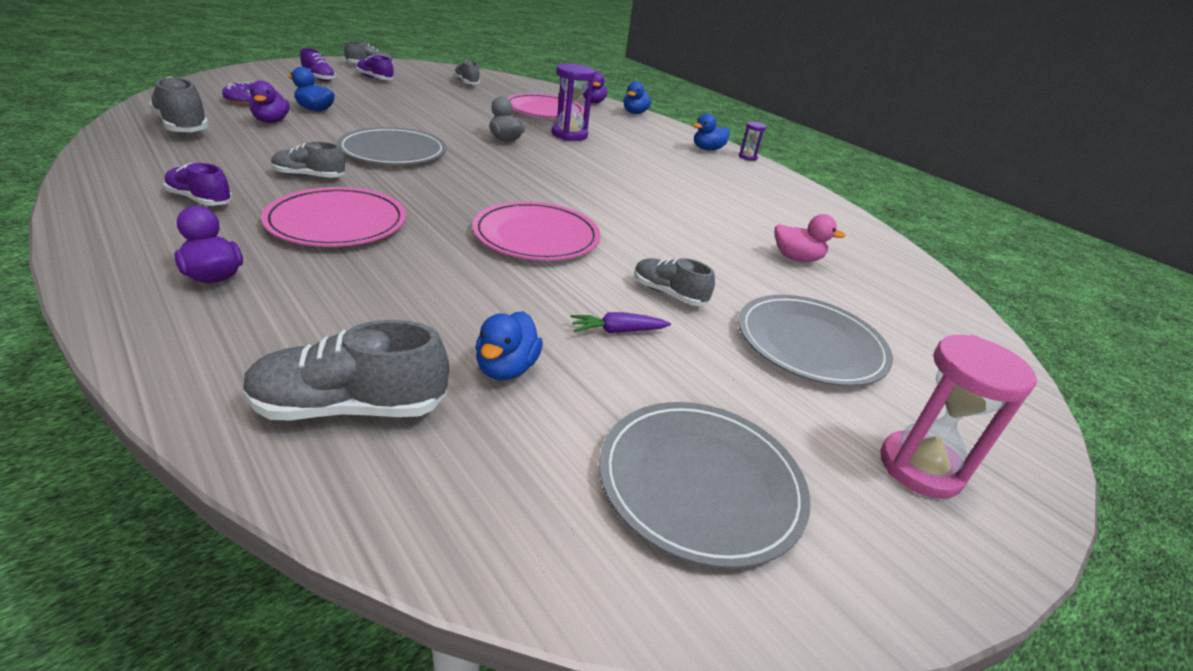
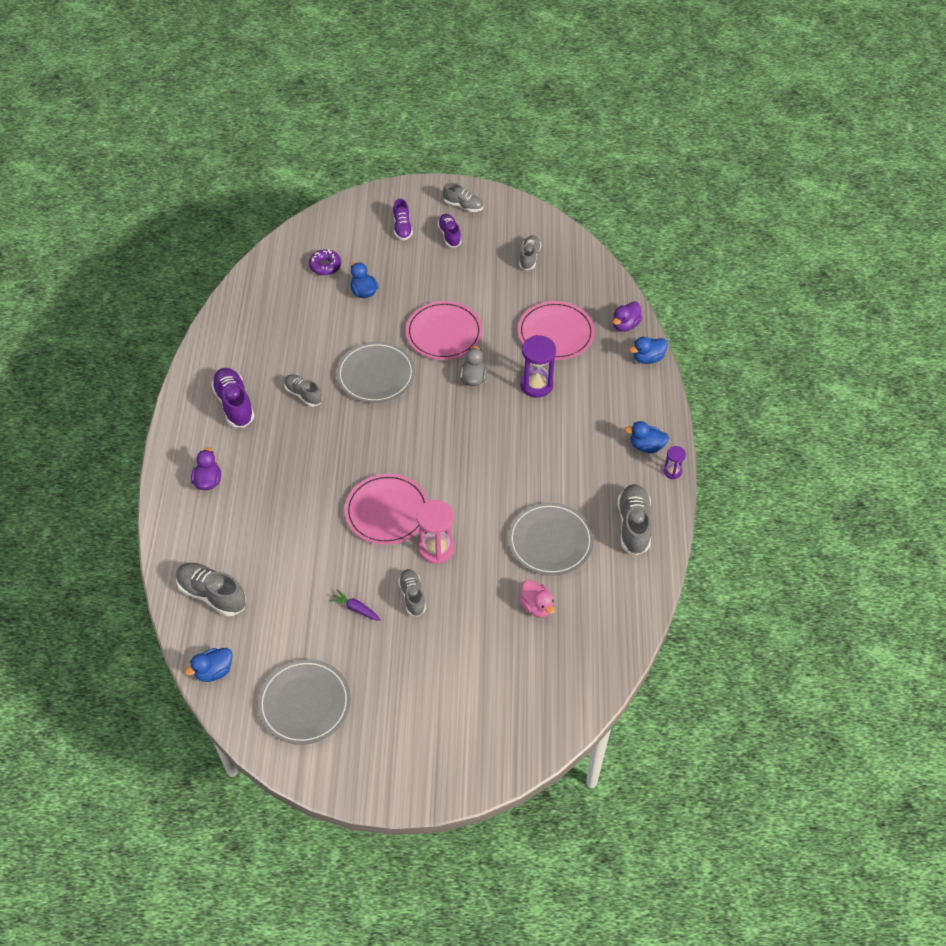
camera: 45 degrees right, 20 degrees up
grey shoe [149,76,209,132] -> grey shoe moved to [617,484,652,555]
purple shoe [164,163,232,206] -> purple shoe [211,368,255,427], size x1.55
purple duck [249,80,290,123] -> none
pink plate [261,187,406,247] -> pink plate moved to [406,301,483,360]
blue duck [475,311,543,380] -> blue duck moved to [185,648,232,682]
grey plate [738,295,893,386] -> grey plate moved to [508,502,594,576]
pink hourglass [880,335,1037,499] -> pink hourglass moved to [417,500,455,564]

